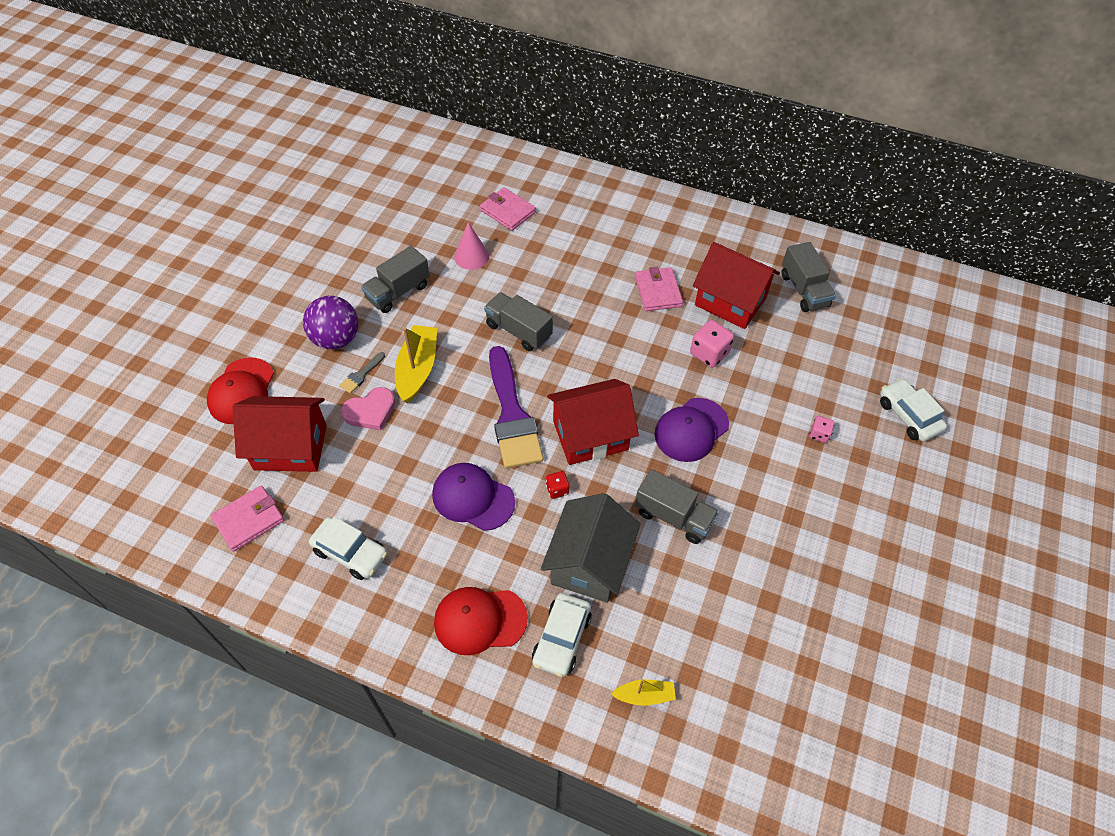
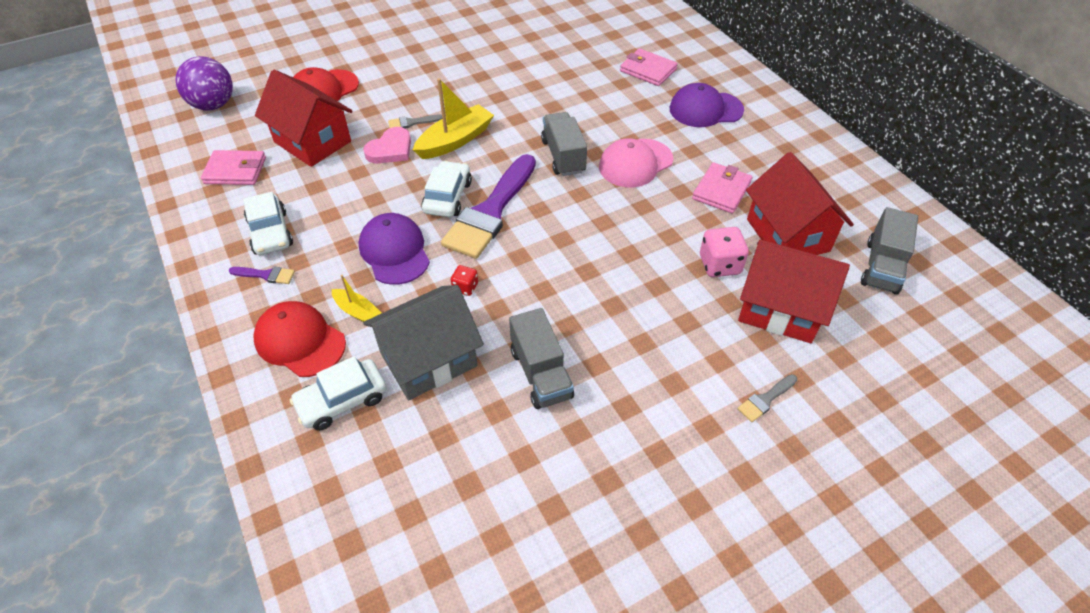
camera: 40 degrees right, 5 degrees down
purple ball [303,296,358,349] -> purple ball moved to [175,56,233,110]
pink heart [341,387,395,431] -> pink heart turned 60 degrees counterclockwise [363,127,411,164]
grey truck [361,246,430,313] -> none
pink cone [454,222,489,270] -> none
pink wallet [480,187,536,231] -> pink wallet turned 45 degrees counterclockwise [620,48,678,86]
red house [547,379,639,465] -> red house moved to [738,240,850,343]
yellow boat [611,679,676,706] -> yellow boat moved to [332,275,382,322]
purple cap [655,398,729,462] -> purple cap moved to [670,83,744,127]
pink dice [810,416,835,443] -> grey brush [738,374,797,422]
white car [880,378,947,442] -> white car moved to [421,161,472,217]
none -> purple brush [229,267,295,284]
none -> pink cap [599,138,673,187]

